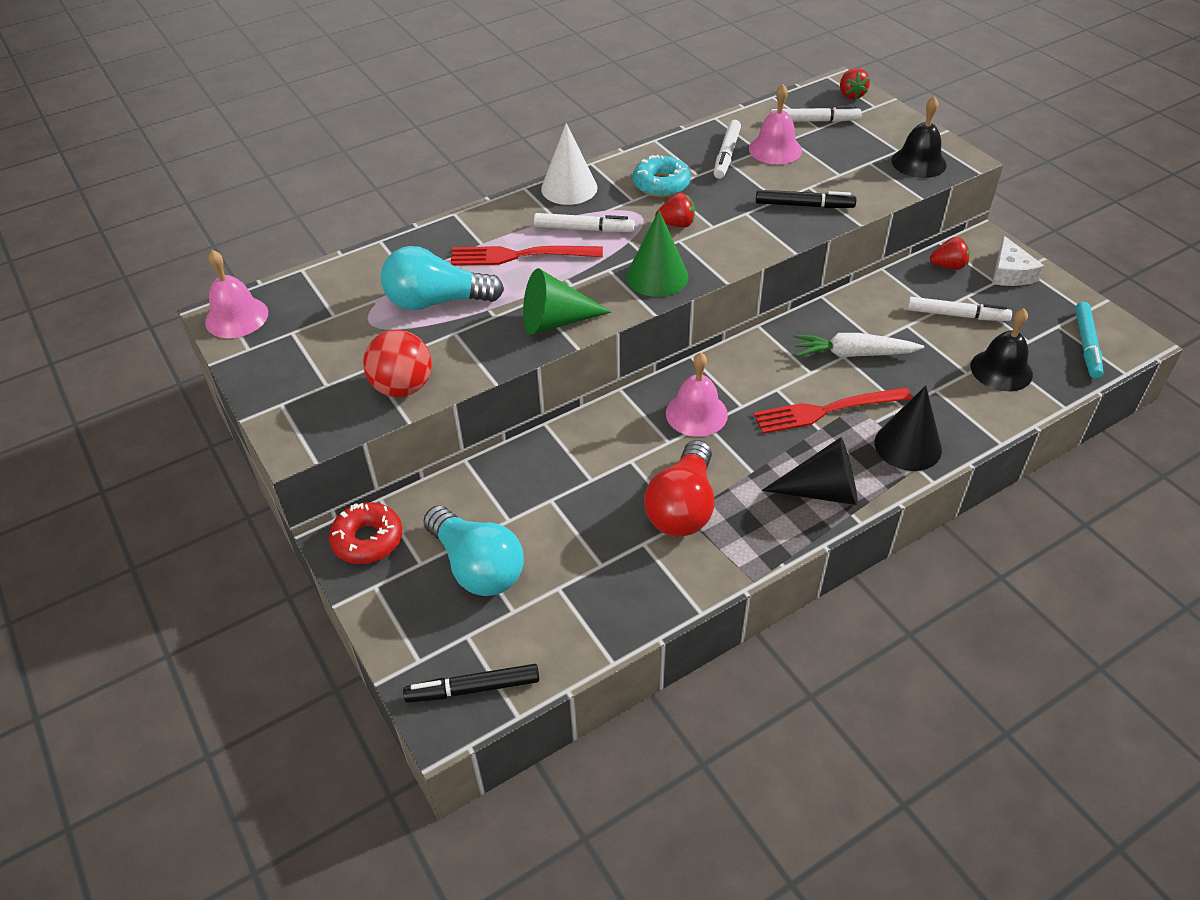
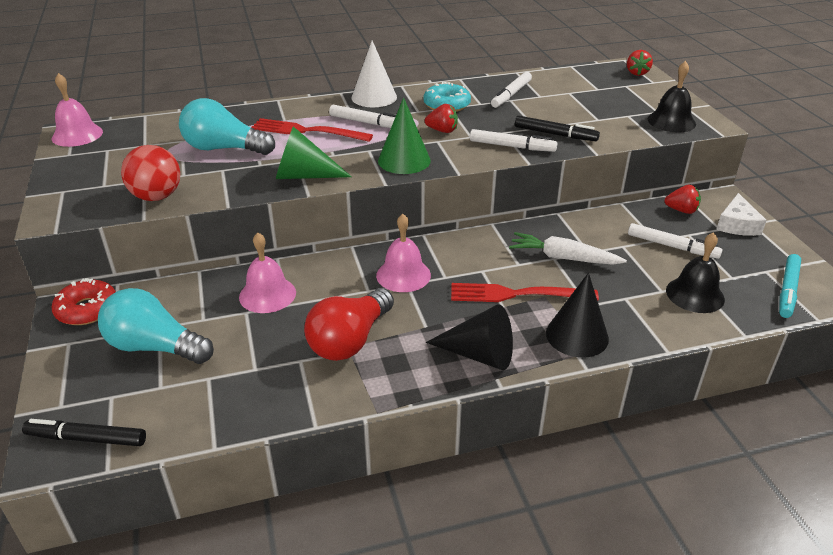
camera: 15 degrees right, 10 degrees down
turquoise light bulb [423,506,524,596] -> turquoise light bulb turned 135 degrees clockwise [98,288,214,364]
pink bell [749,84,802,164] -> pink bell moved to [239,233,296,313]
white marker [770,106,862,122] -> white marker moved to [470,129,557,152]

